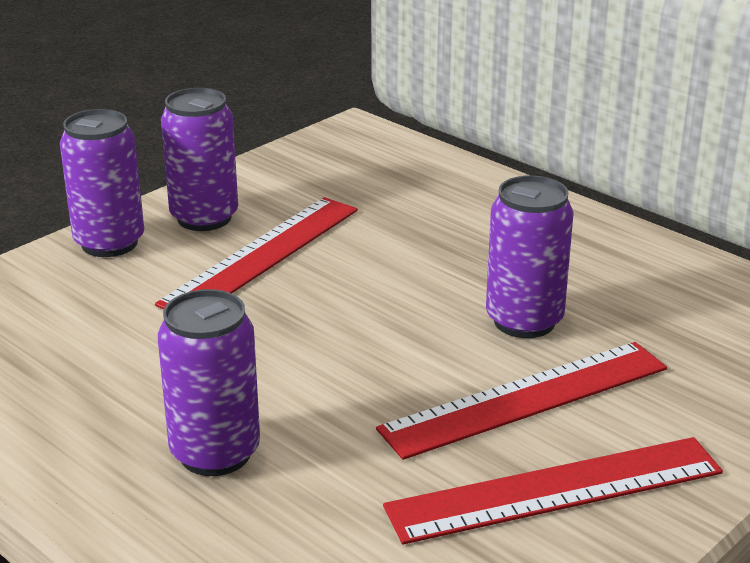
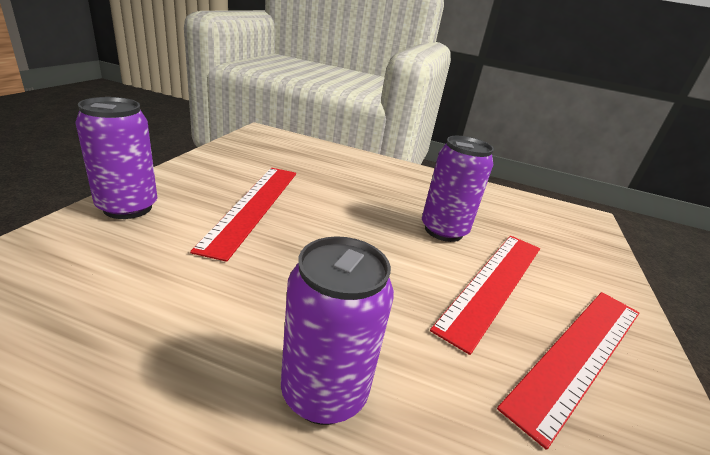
camera: 30 degrees left, 0 degrees up
purple can [161,88,238,231] -> none

